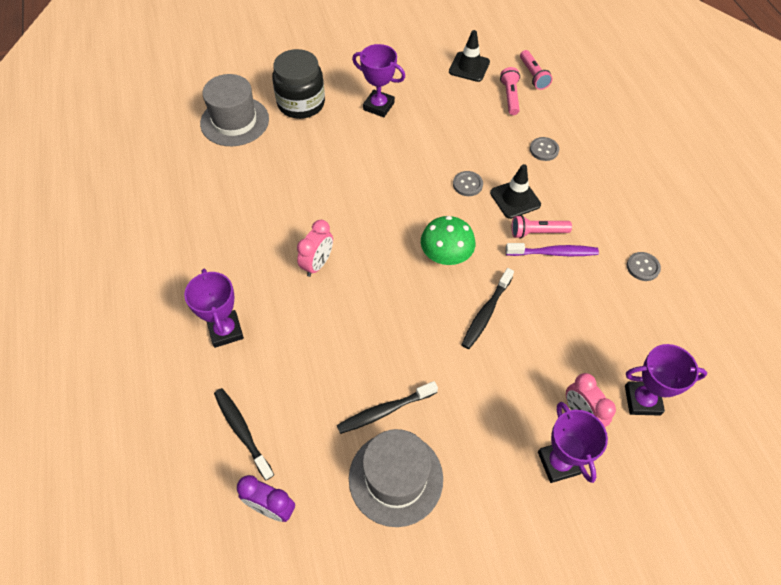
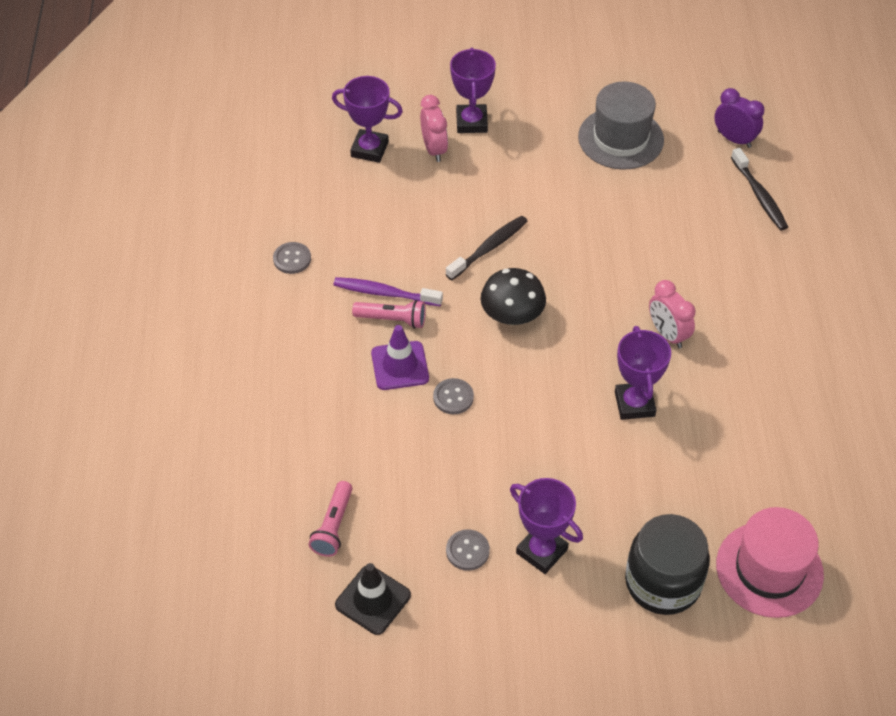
camera: 165 degrees left, 5 degrees down
purple trophy [184,269,244,348] -> purple trophy moved to [615,326,671,420]
grey hat [200,74,269,146] -> pink hat [716,507,824,618]
pink clock [297,220,333,277] -> pink clock turned 75 degrees counterclockwise [649,280,696,348]
black toothbrush [337,381,438,434] -> none
green mushroom [421,216,475,265] -> black mushroom [481,268,546,325]
black traffic cone [490,164,541,219] -> purple traffic cone [371,325,429,390]
pink flashlight [520,50,553,90] -> none
grey button [530,137,559,161] -> grey button moved to [446,529,490,571]

